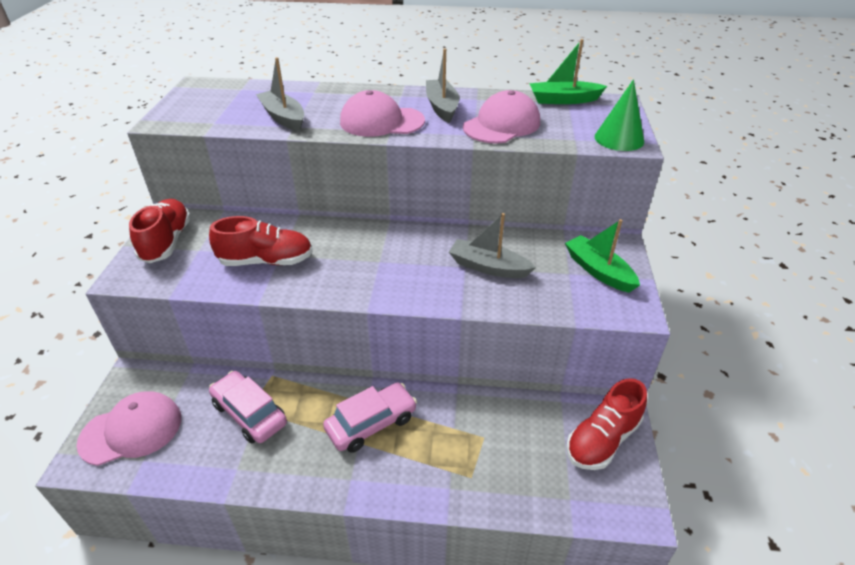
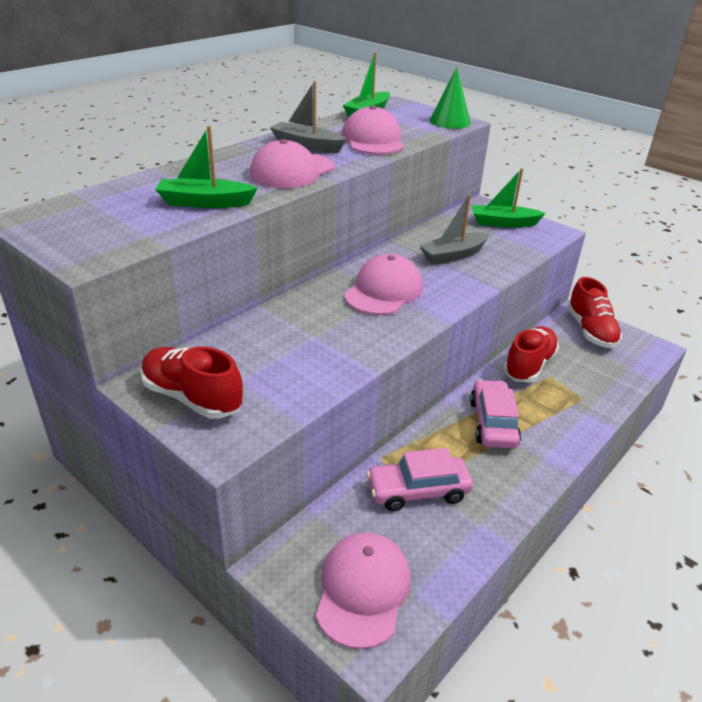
camera: 55 degrees left, 5 degrees down
red shoe [209,216,313,266] -> red shoe moved to [503,326,559,383]
grey boat [256,57,304,131] -> green boat [155,126,258,208]
none -> pink cap [344,254,423,315]

